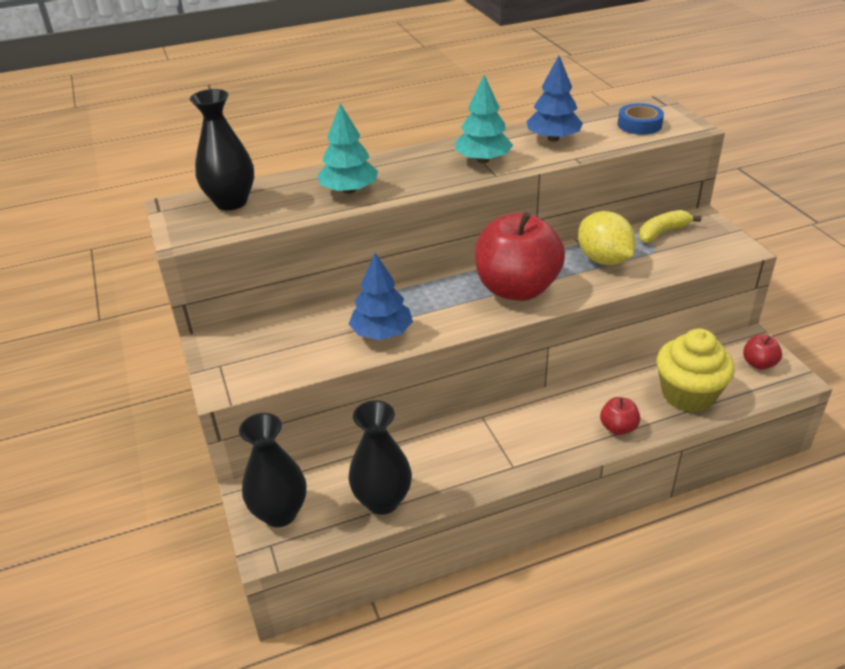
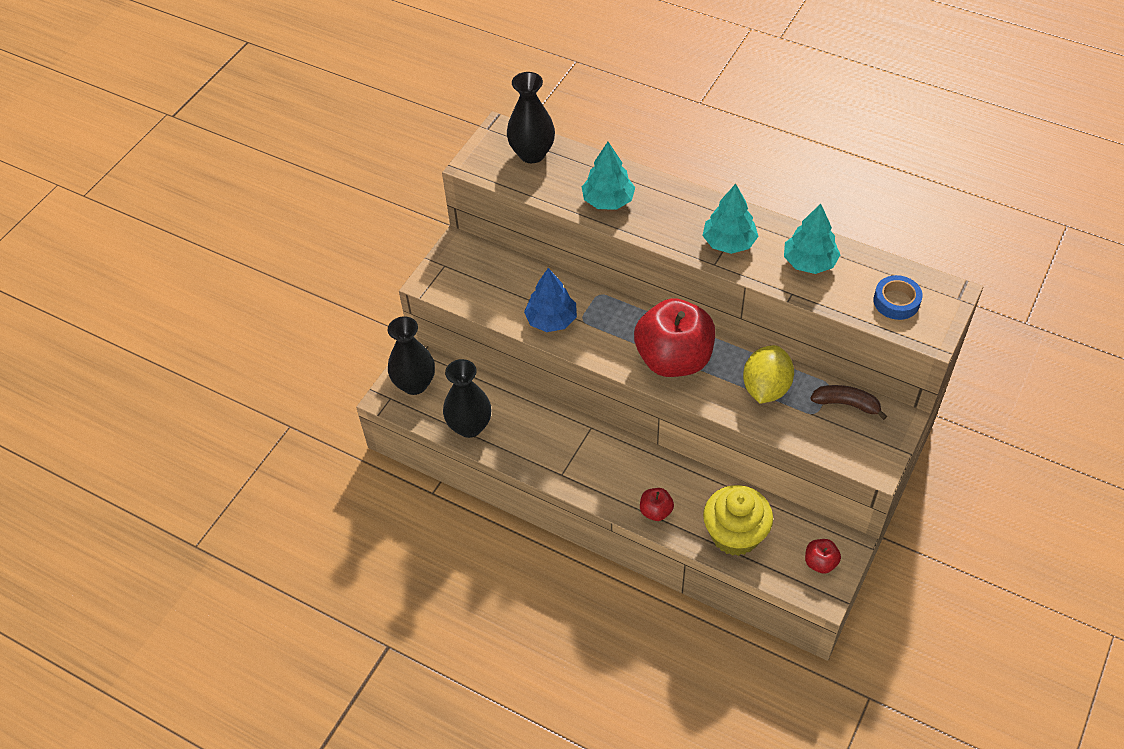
camera: 50 degrees right, 15 degrees up
blue tree [526,56,583,142] -> turquoise tree [784,204,840,274]
yellow banana [639,210,701,243] -> brown banana [810,385,887,420]

